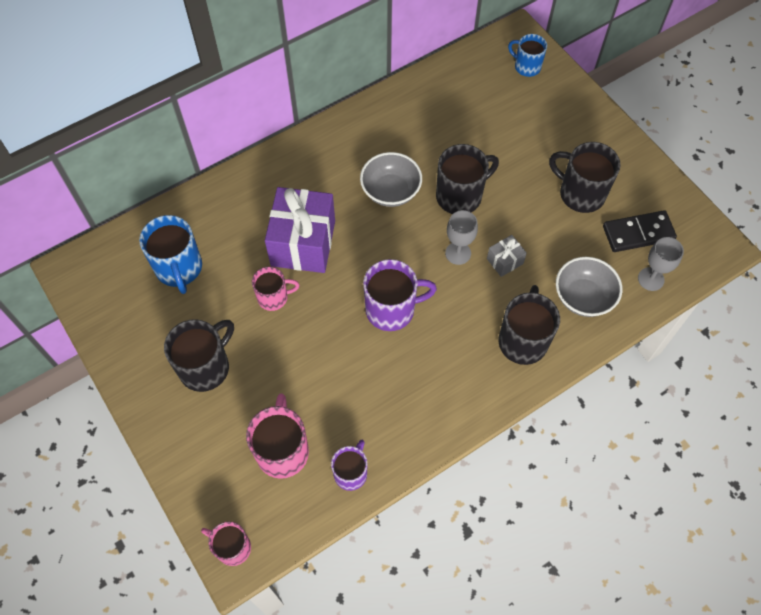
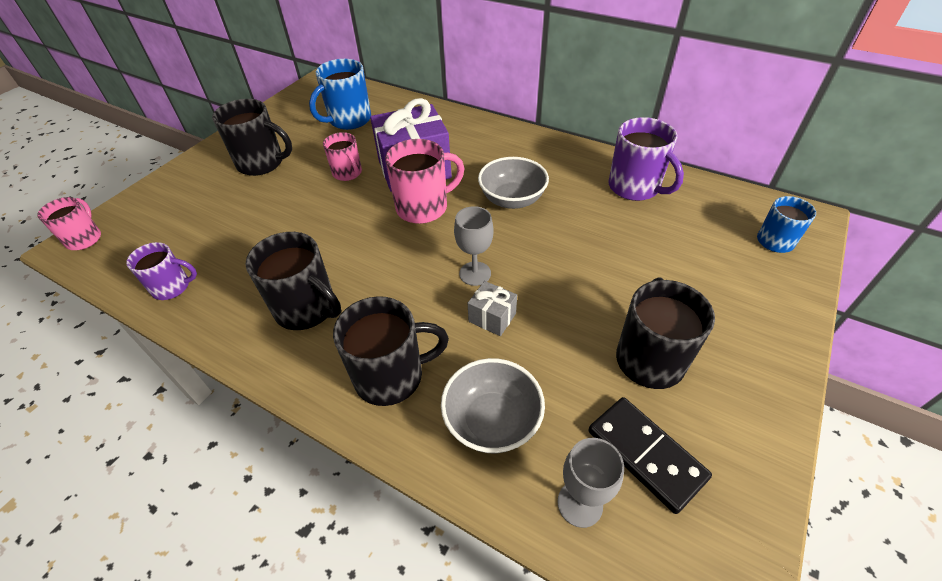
camera: 65 degrees right, 15 degrees down
pink mug [246,393,309,479] -> pink mug moved to [385,139,464,224]
purple mug [363,259,437,331] -> purple mug moved to [608,117,684,201]
black mug [436,144,499,214] -> black mug moved to [245,232,341,330]

